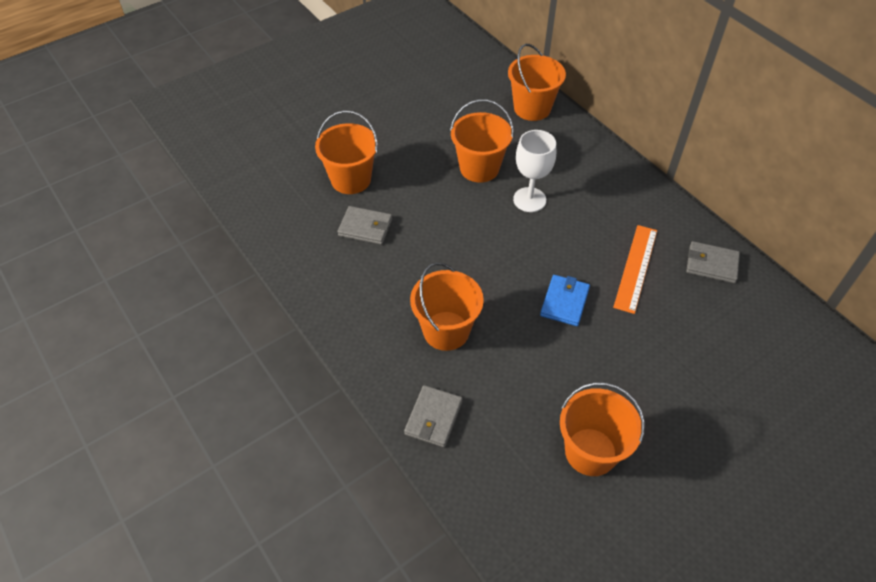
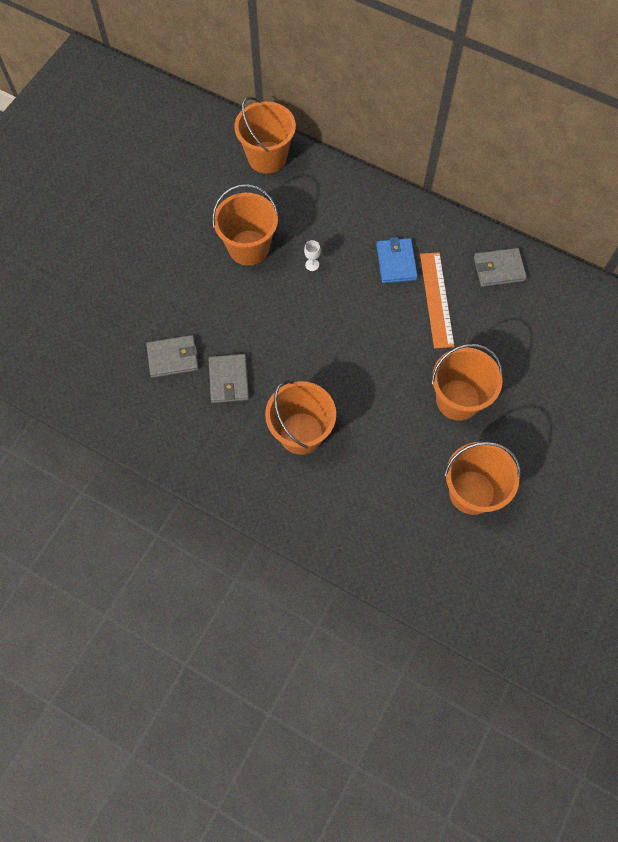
camera: 25 degrees left, 15 degrees up
orange bucket [315,110,378,194] -> orange bucket moved to [431,344,503,421]
grey wallet [404,385,463,447] -> grey wallet moved to [209,354,249,403]
white goblet [513,130,556,212] -> white goblet [304,240,321,271], size x0.42
blue wallet [540,275,590,326] -> blue wallet moved to [376,237,418,283]

